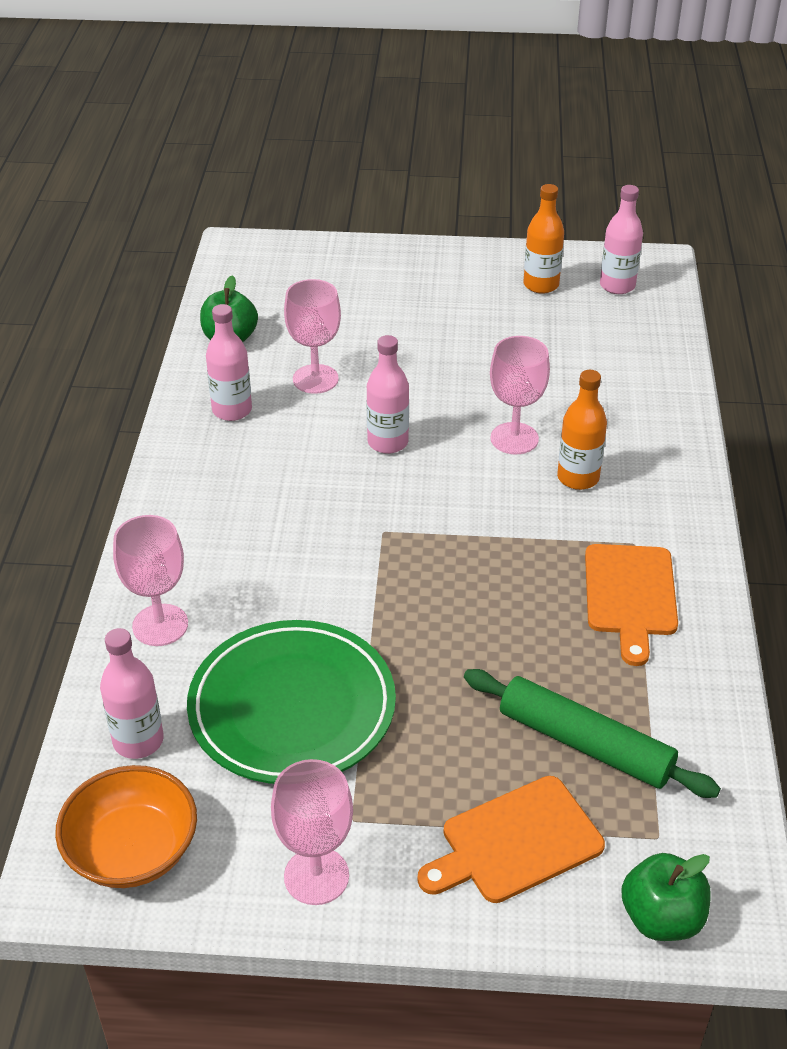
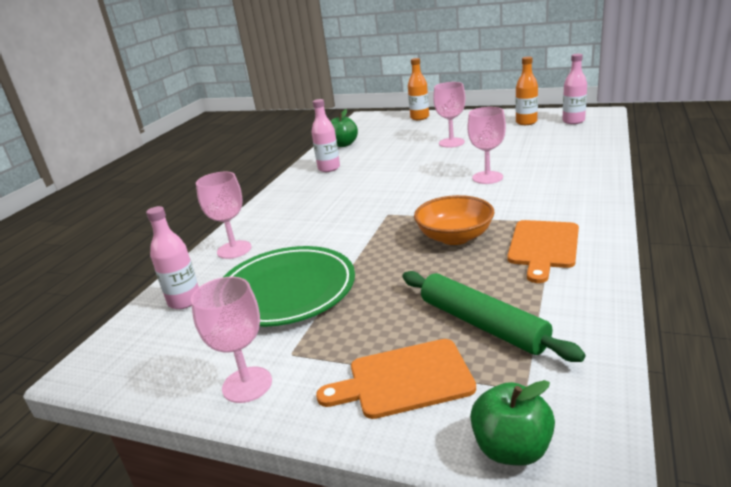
camera: 20 degrees right, 15 degrees down
orange bowl [55,765,197,888] -> orange bowl moved to [414,195,495,245]
pink goblet [284,279,341,394] -> pink goblet moved to [433,82,465,147]
pink bottle [366,335,409,454] -> none
orange bottle [557,370,607,490] -> orange bottle moved to [408,58,429,120]

